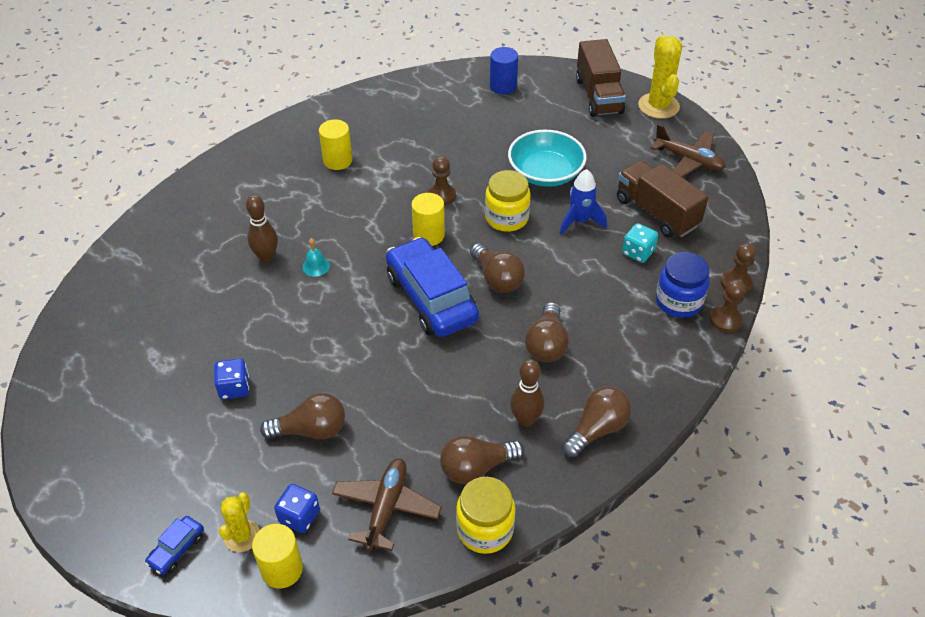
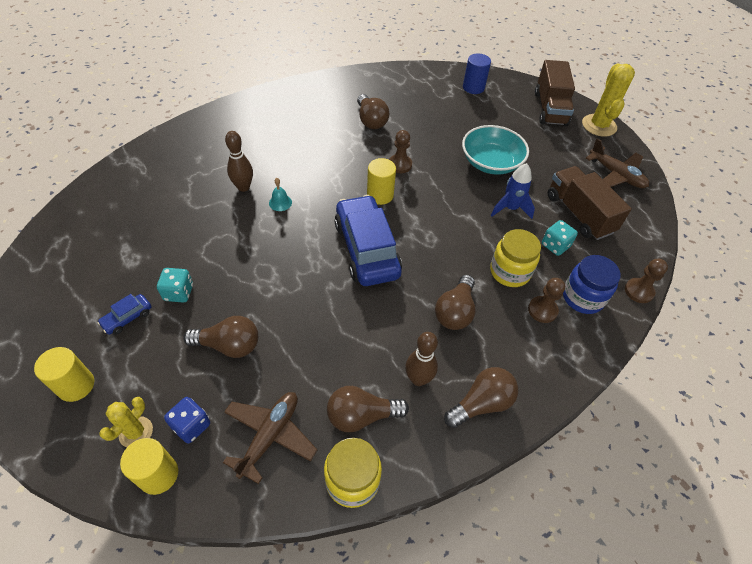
camera: 10 degrees right, 5 degrees up
blue car [145,516,204,575] -> blue car moved to [97,294,151,335]
blue dice [214,358,249,399] -> turquoise dice [157,268,193,303]
yellow cylinder [319,119,352,170] -> yellow cylinder moved to [34,347,94,402]
brown light bulb [470,243,525,293] -> brown light bulb moved to [357,94,389,129]
yellow jar [485,170,531,232] -> yellow jar moved to [490,229,541,287]
brown pawn [709,280,746,332] -> brown pawn moved to [528,278,565,323]

